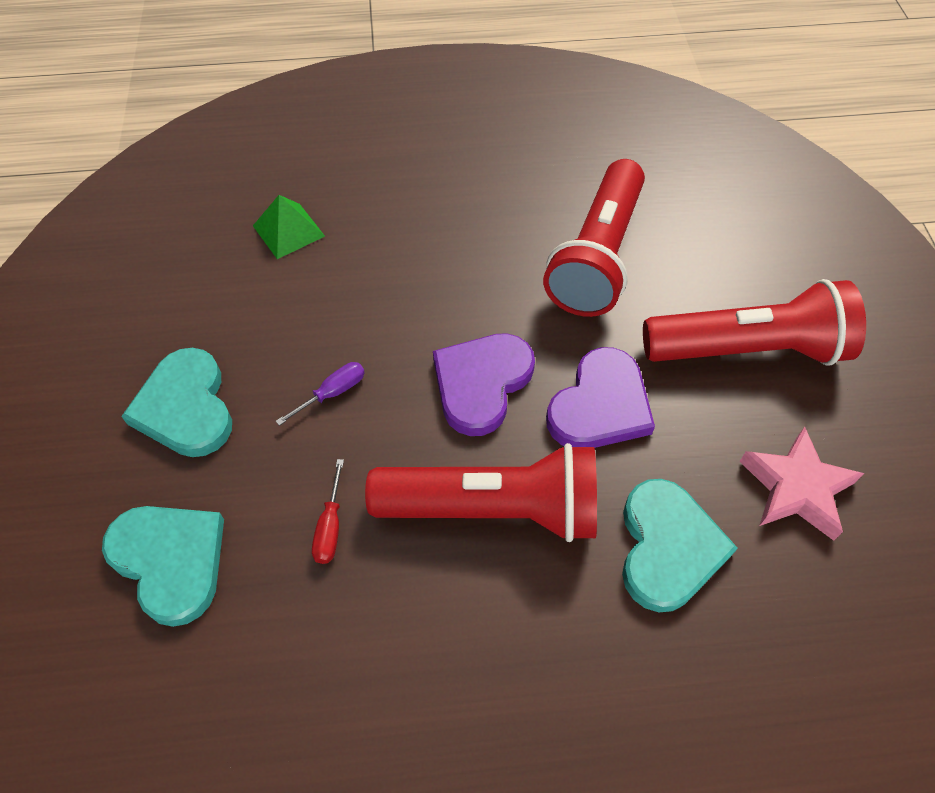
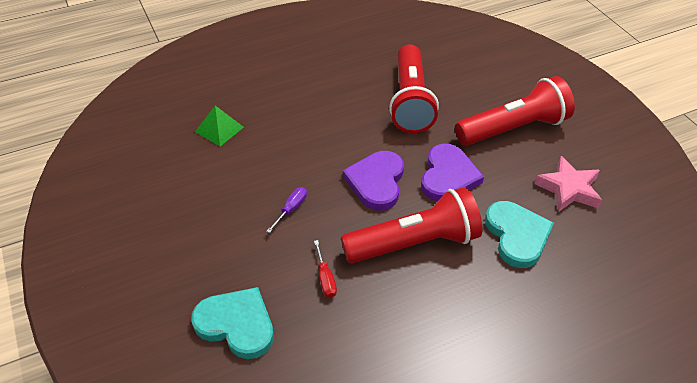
camera: 20 degrees left, 10 degrees down
turquoise heart [121,348,232,457] -> none

